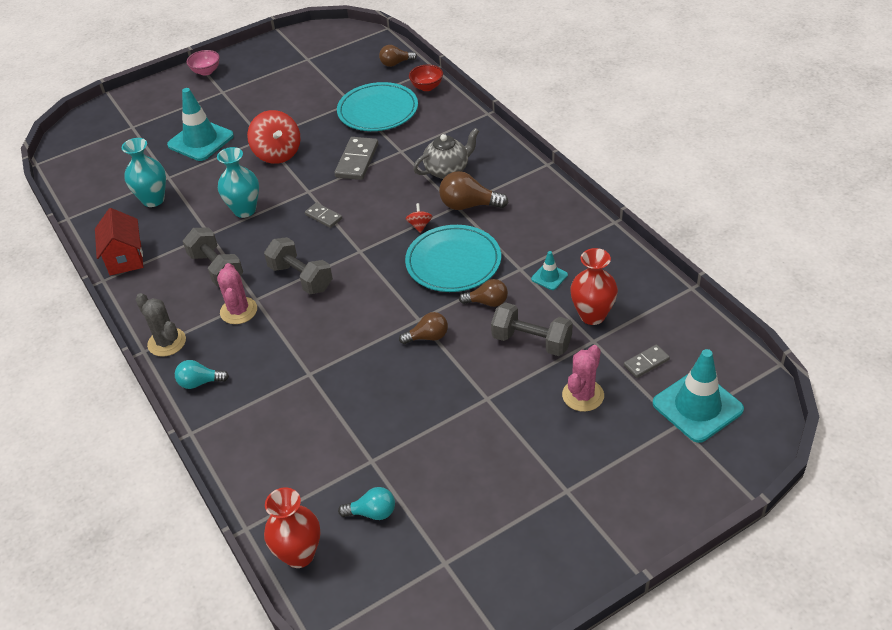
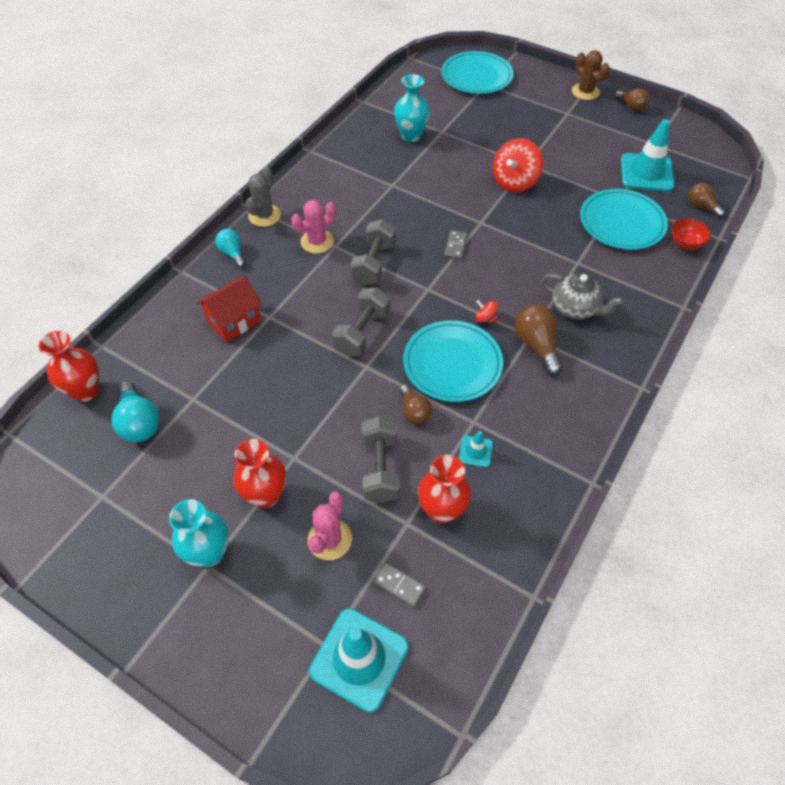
camera: 60 degrees right, 10 degrees up
red house [95,208,143,275] -> red house moved to [196,276,262,342]
turquoise traffic cone [167,88,234,161] -> turquoise traffic cone moved to [621,119,675,192]
grey dumbbell [183,227,243,286] -> grey dumbbell moved to [332,287,390,356]
pink bowl [187,50,220,76] -> brown cactus [572,50,610,100]
turquoise vase [217,147,259,218] -> turquoise vase moved to [169,499,229,567]
grey domino [334,137,378,180] -> none
turquoise light bulb [338,487,395,520] -> turquoise light bulb [111,381,160,442], size x1.53
brown light bulb [399,312,448,344] -> brown light bulb moved to [615,88,649,111]
red spinning top [406,203,432,233] -> red spinning top turned 120 degrees counterclockwise [475,300,498,323]
pink cactus [562,345,604,412] -> pink cactus turned 75 degrees counterclockwise [308,491,352,560]
none -> red vase [233,439,286,508]
none -> turquoise plate [441,51,514,94]

